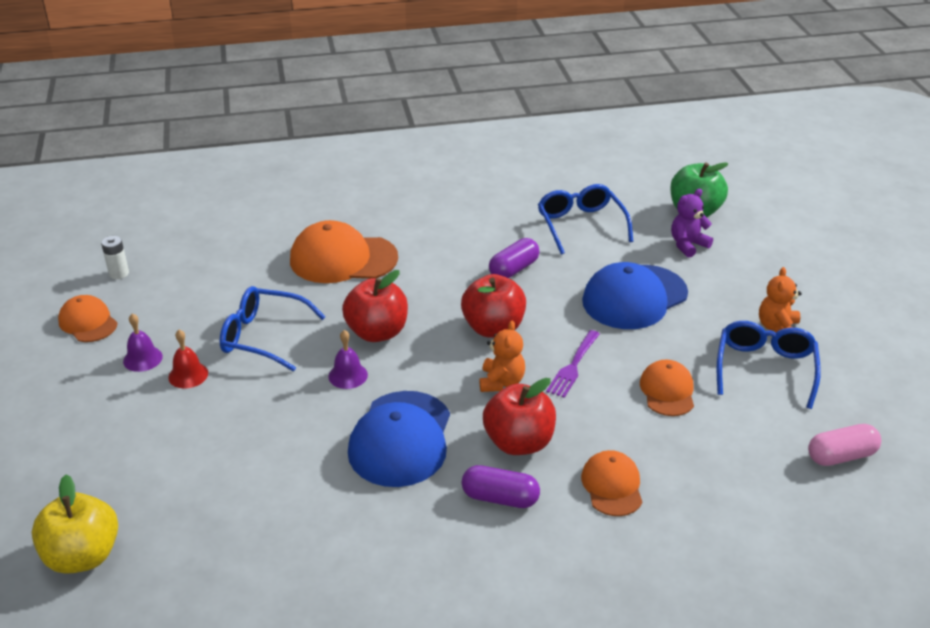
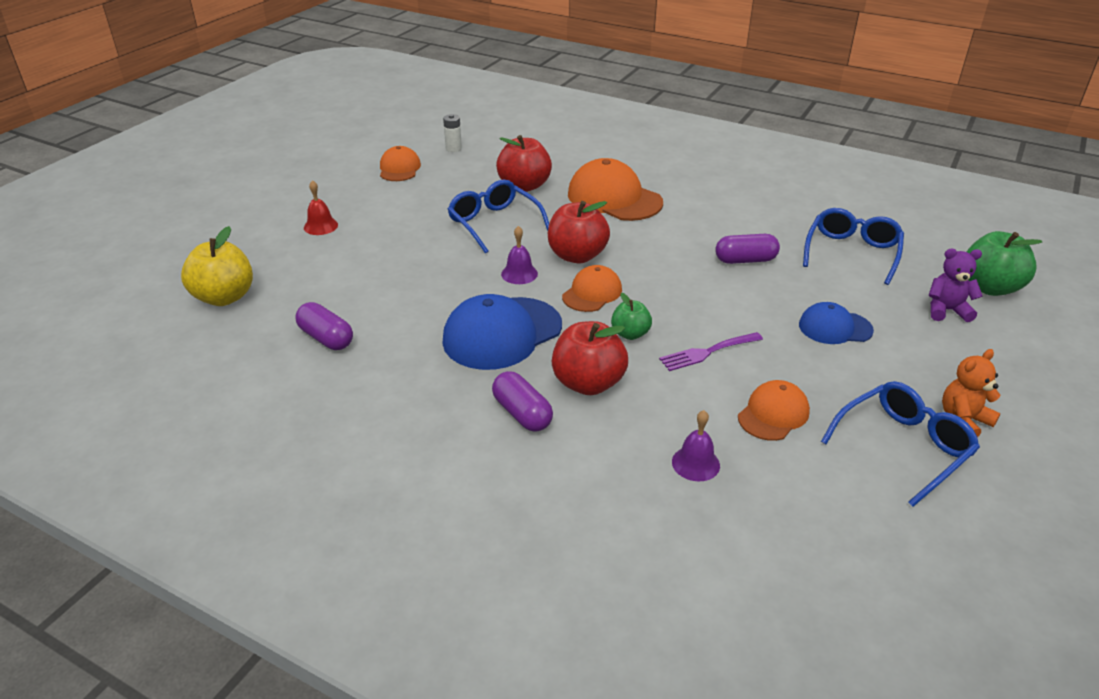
camera: 40 degrees right, 0 degrees up
purple bell [123,313,163,372] -> purple bell moved to [672,410,720,481]
red bell [168,330,208,388] -> red bell moved to [304,180,338,235]
red apple [461,274,526,338] -> red apple moved to [496,135,552,192]
orange teddy bear [480,320,525,392] -> green apple [611,293,652,340]
orange cap [581,450,642,516] -> orange cap moved to [562,265,622,312]
blue cap [582,262,688,329] -> blue cap [799,302,874,344], size x0.58
pink capsule [808,424,881,466] -> none
none -> purple capsule [295,302,353,350]

